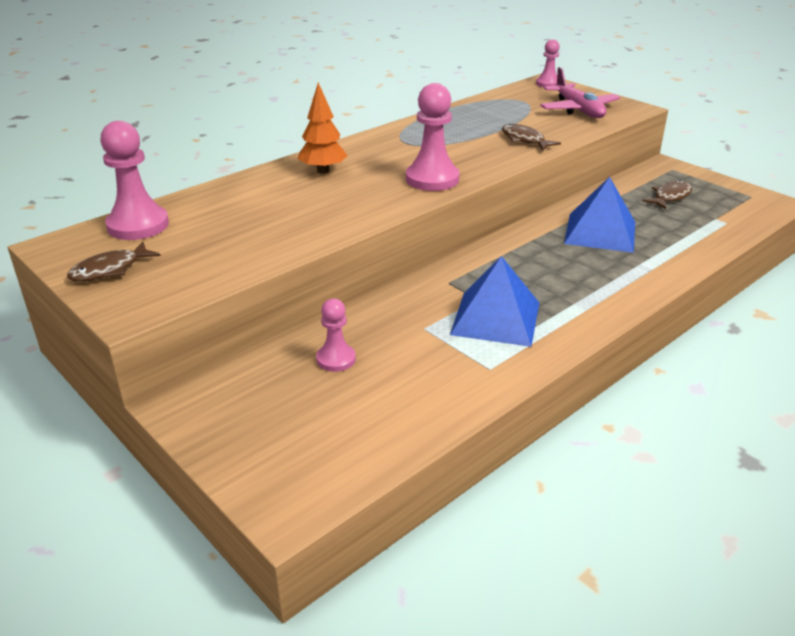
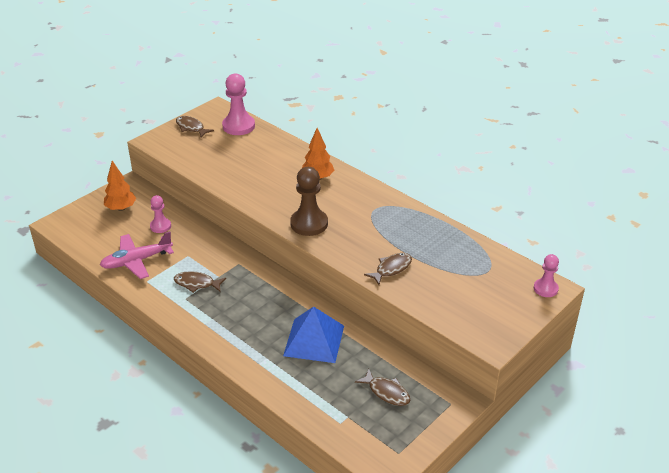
camera: 85 degrees right, 5 degrees up
pink pawn [406,83,460,191] -> brown pawn [290,167,328,236]
blue pyramid [450,256,539,347] -> brown fish [174,271,226,293]
pink plane [540,67,620,118] -> pink plane moved to [100,231,174,279]
none -> orange tree [104,161,136,211]

